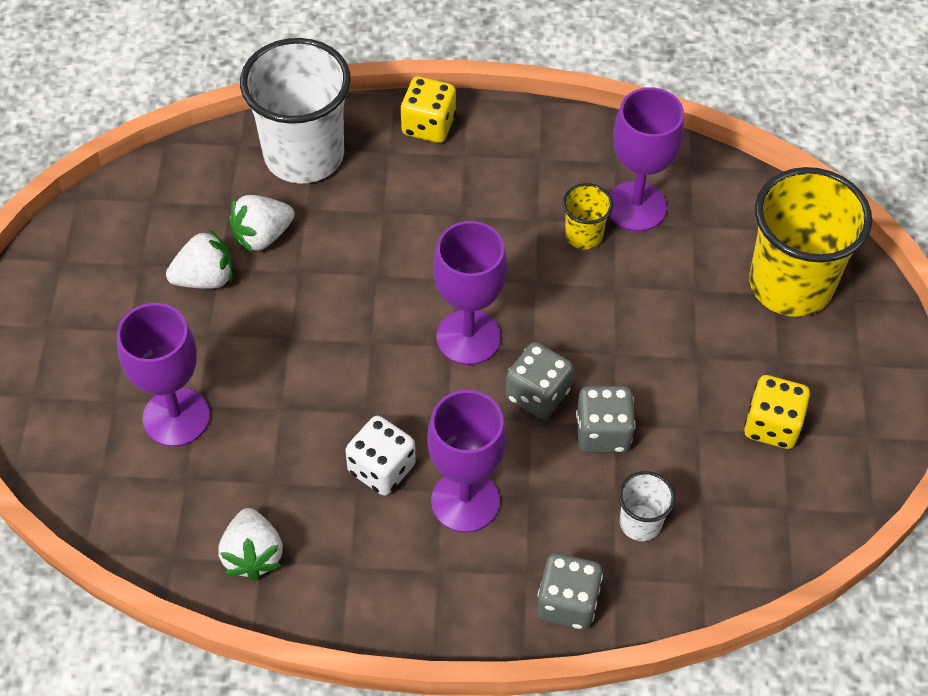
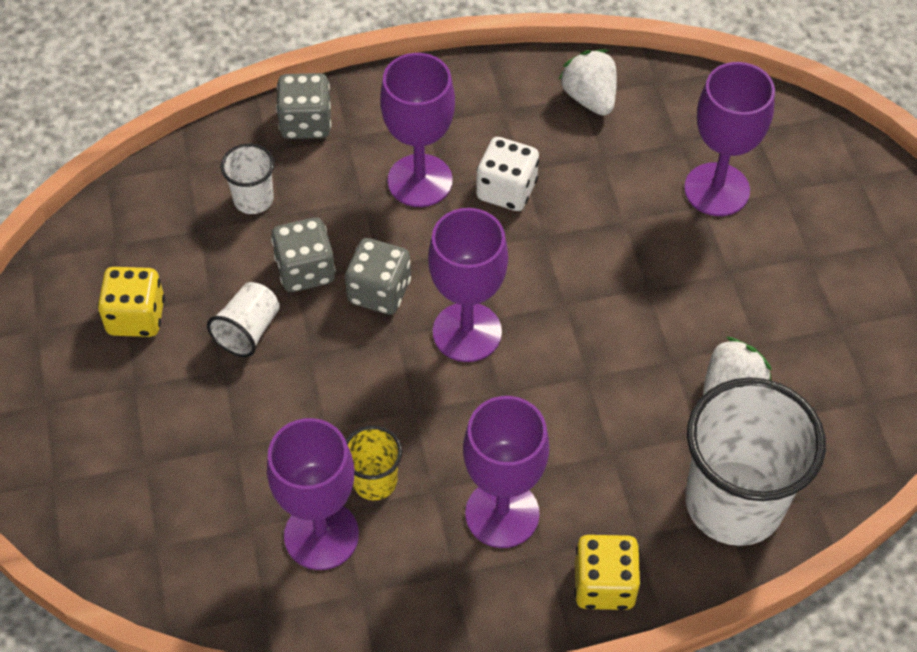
camera: 165 degrees right, 0 degrees up
white strawberry [166,229,233,289] -> none
yellow cup [749,167,872,317] -> none
none -> white cup [207,282,280,357]
none -> purple goblet [463,396,549,548]

